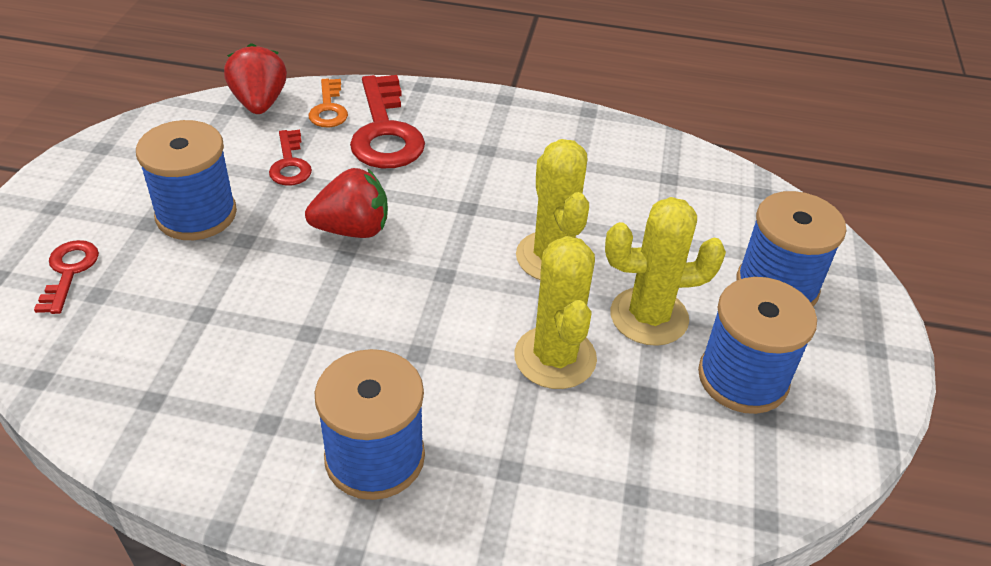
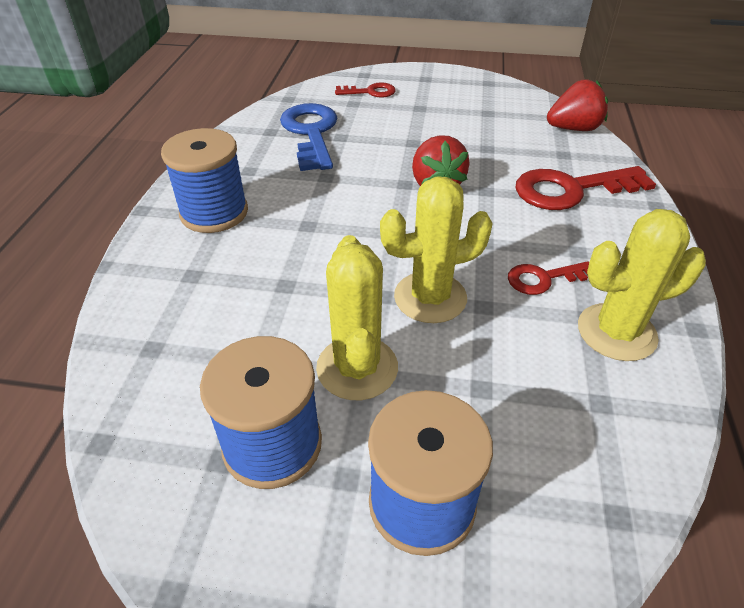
camera: 90 degrees right, 0 degrees up
blue spool [136,120,237,240] -> none
red key [269,130,312,186] -> red key moved to [508,261,589,295]
orange key [308,78,348,127] -> none
yellow cactus [514,236,597,389] -> yellow cactus moved to [578,209,706,361]
none -> blue key [280,103,338,171]

